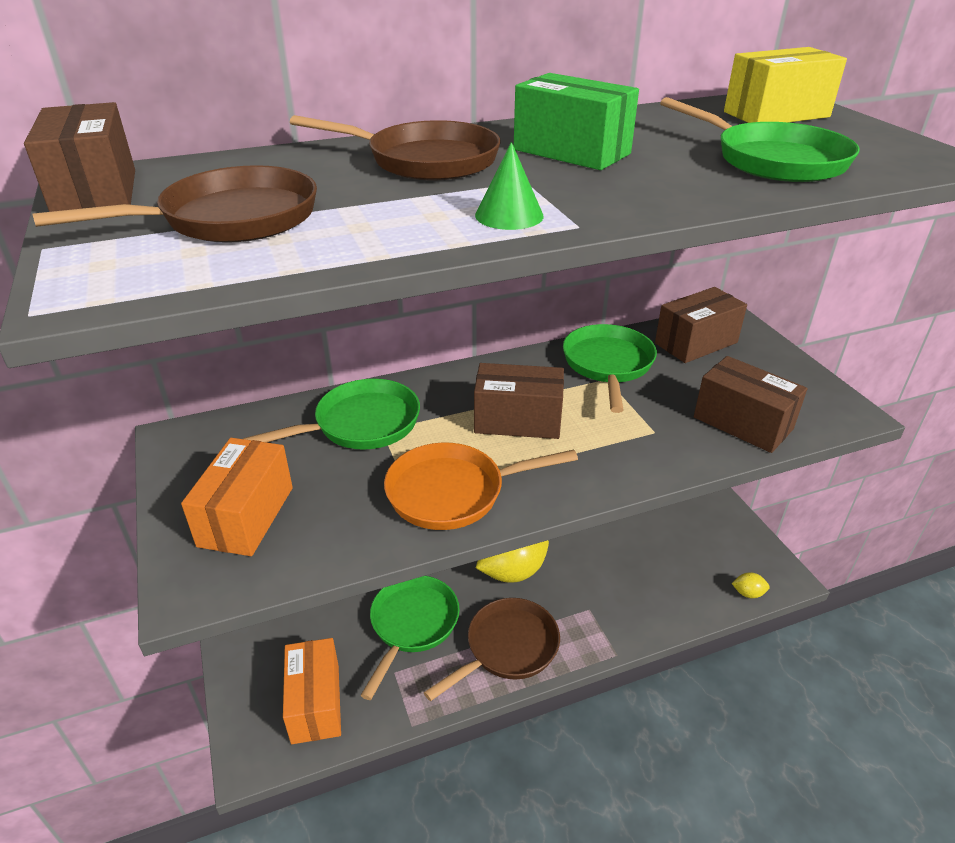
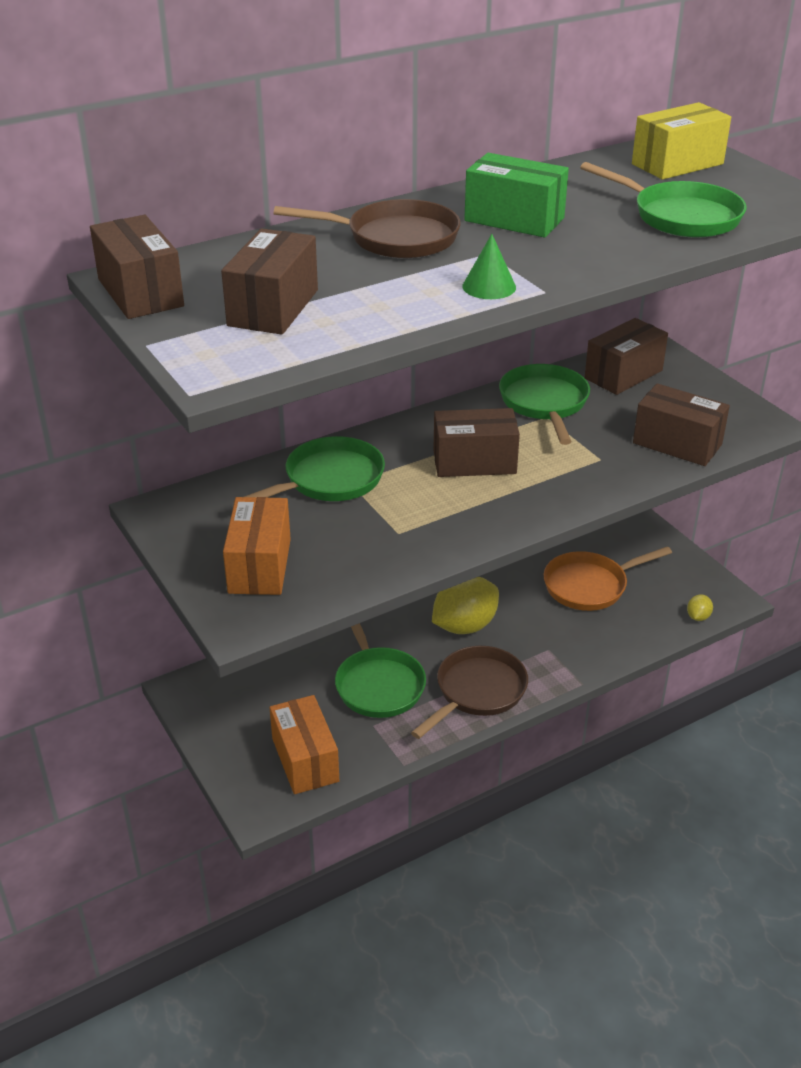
camera: 10 degrees left, 0 degrees up
brown pan [32,165,317,243] -> brown box [221,228,318,335]
green pan [360,576,460,700] -> green pan turned 150 degrees clockwise [335,623,426,718]
orange pan [384,442,578,530] -> orange pan moved to [544,546,672,611]
yellow lemon [732,572,770,598] -> yellow lemon turned 60 degrees counterclockwise [687,595,713,621]

